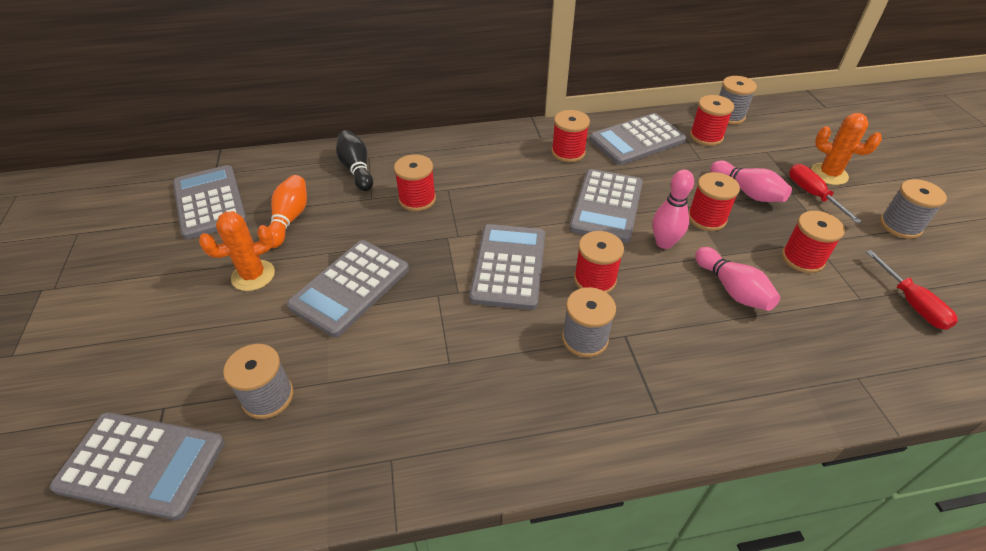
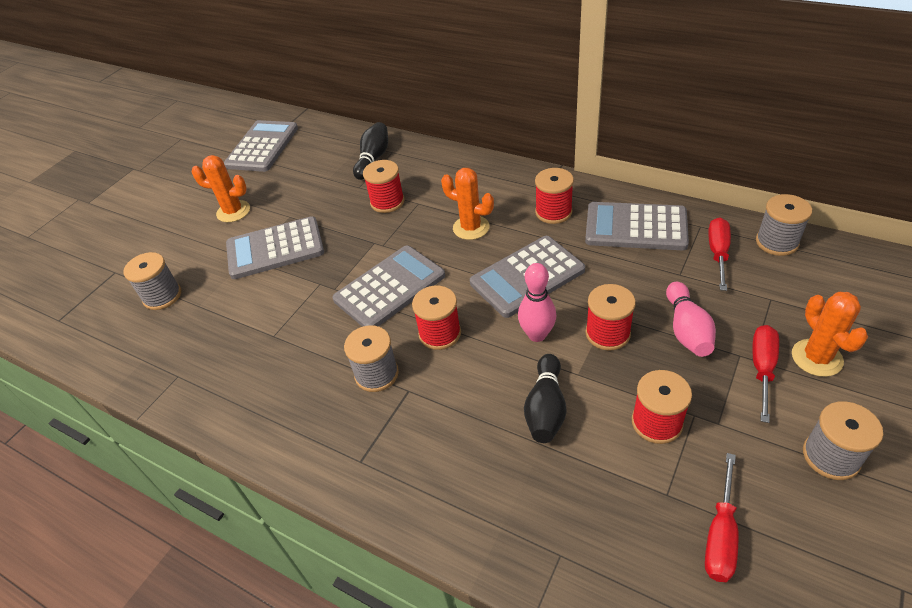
camera: 45 degrees right, 0 degrees up
grey calculator [50,412,225,520] -> none
orange bowling pin [268,175,307,248] -> none
red spool [690,95,734,146] -> red screwdriver [708,217,731,291]
pink bowling pin [695,247,780,311] -> black bowling pin [524,354,566,443]
none -> orange cactus [441,168,494,240]

